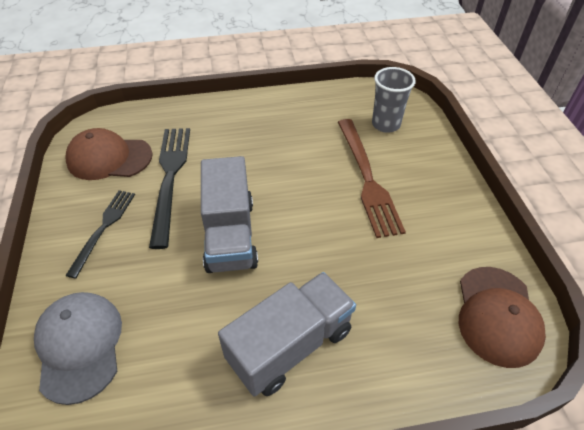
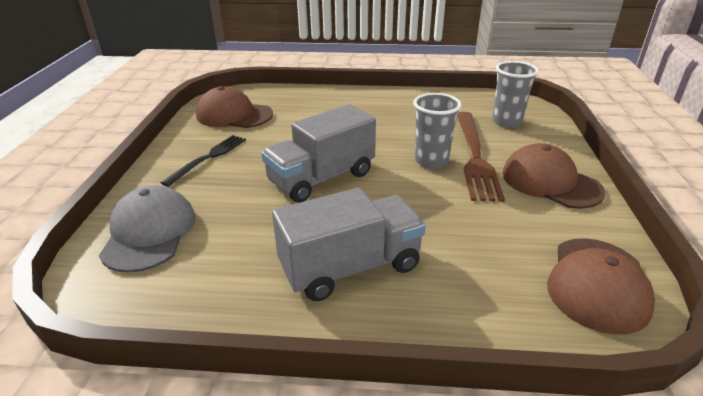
camera: 15 degrees right, 15 degrees down
black fork [149,128,190,249] -> none
grey truck [201,156,258,273] -> grey truck turned 45 degrees clockwise [261,104,376,203]
none -> grey cup [413,93,461,169]
none -> brown cap [502,143,605,209]

